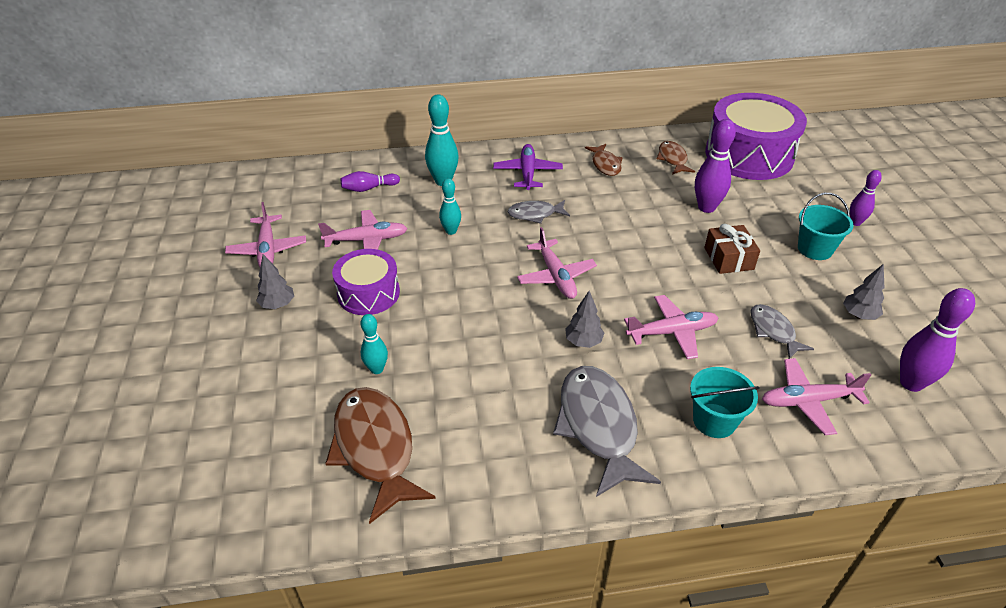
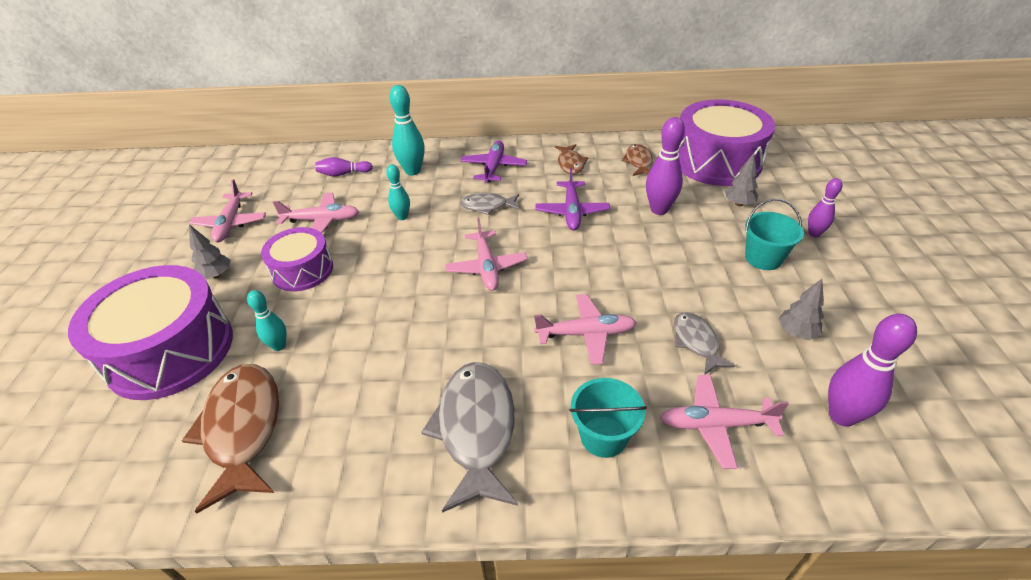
camera: 10 degrees right, 0 degrees up
grey tree [565,291,604,348] -> grey tree moved to [725,153,758,207]
brown gift [704,224,760,274] -> none
none -> purple drum [68,265,233,400]
none -> purple plane [535,167,610,230]

